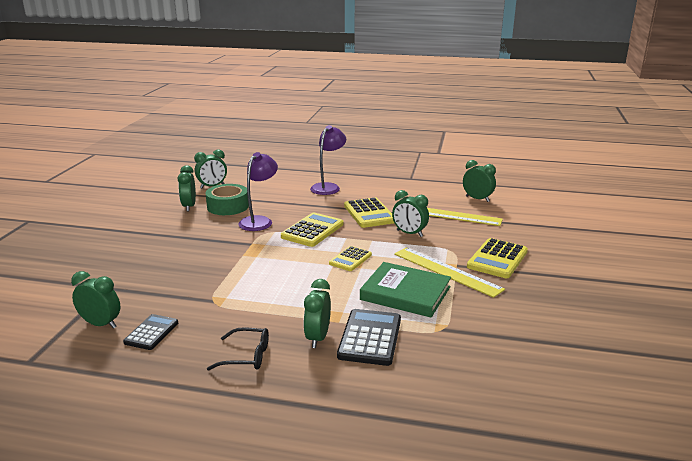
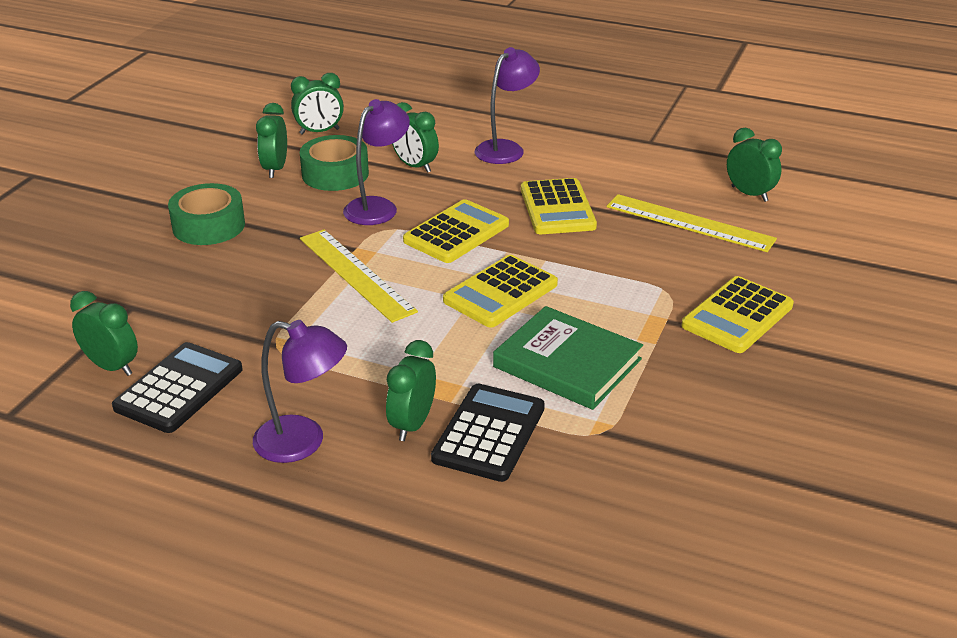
camera: 10 degrees right, 10 degrees up
black calculator [123,314,178,350] -> black calculator [112,342,242,433], size x1.59
black glasses [207,327,269,371] -> purple lamp [253,320,347,463]
yellow calculator [329,246,372,271] -> yellow calculator [443,255,558,327], size x1.59
green clock [392,190,429,237] -> green clock moved to [392,102,439,173]
yellow ruler [394,247,505,298] -> yellow ruler moved to [300,229,418,323]
none -> green tape [168,183,245,245]

